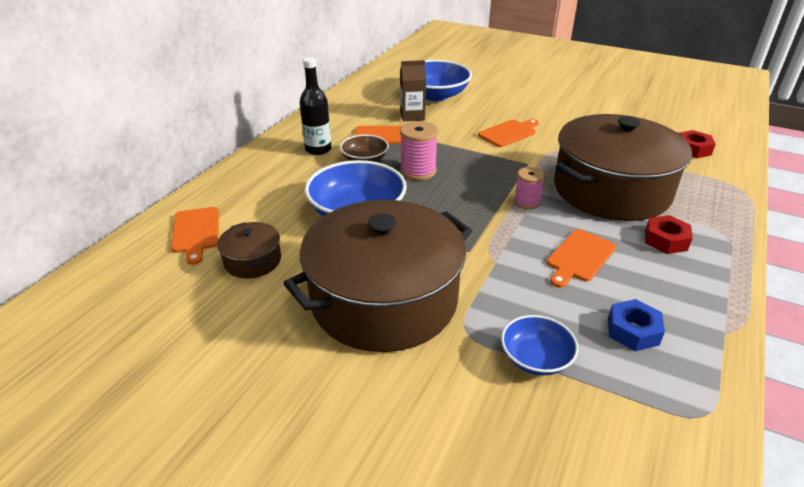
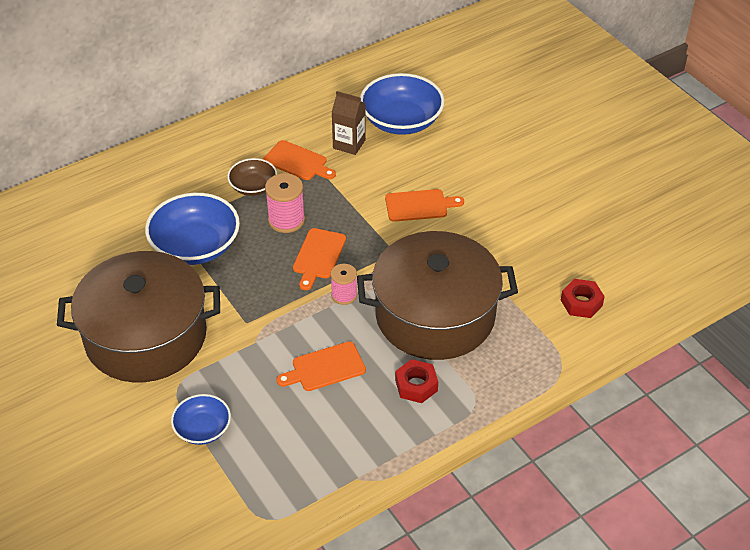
camera: 30 degrees right, 10 degrees up
orange cutting board [171,207,219,265] -> orange cutting board moved to [293,228,346,290]
brown pot [217,222,281,278] -> none
black bottle [300,57,331,155] -> none
blue nut [608,299,665,351] -> none

